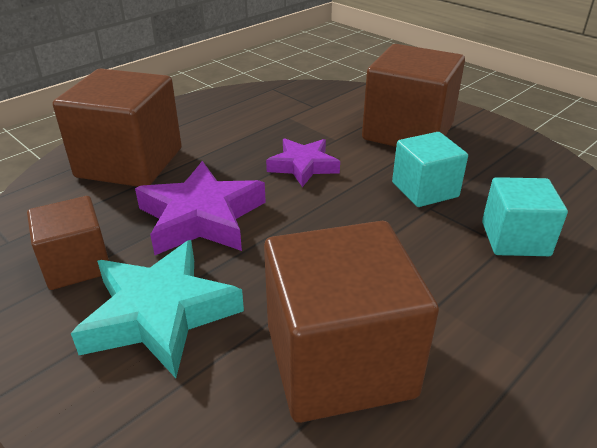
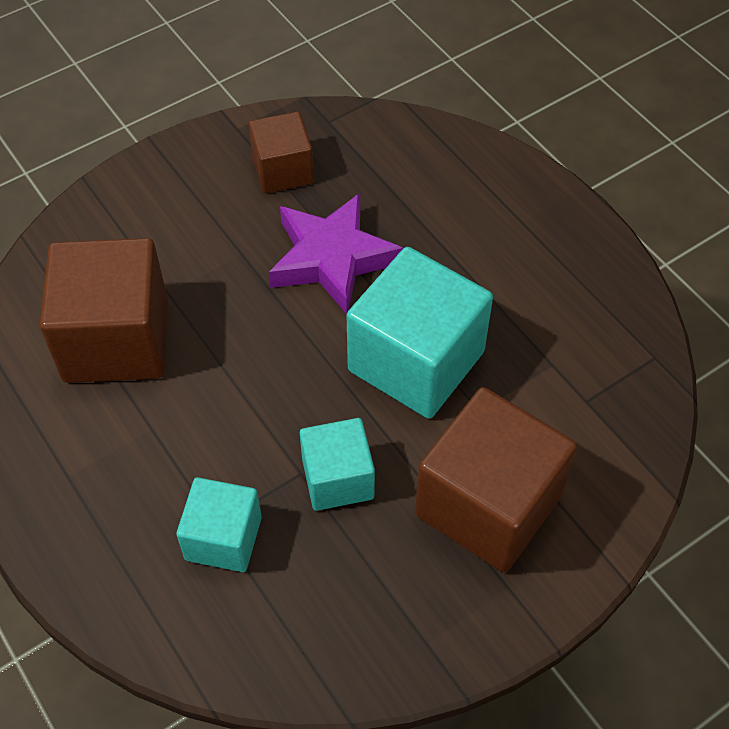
camera: 100 degrees right, 20 degrees up
brown cube [53,69,182,187] -> none
turquoise star [71,240,244,378] -> none
purple star [266,138,340,187] -> turquoise cube [347,247,493,419]

